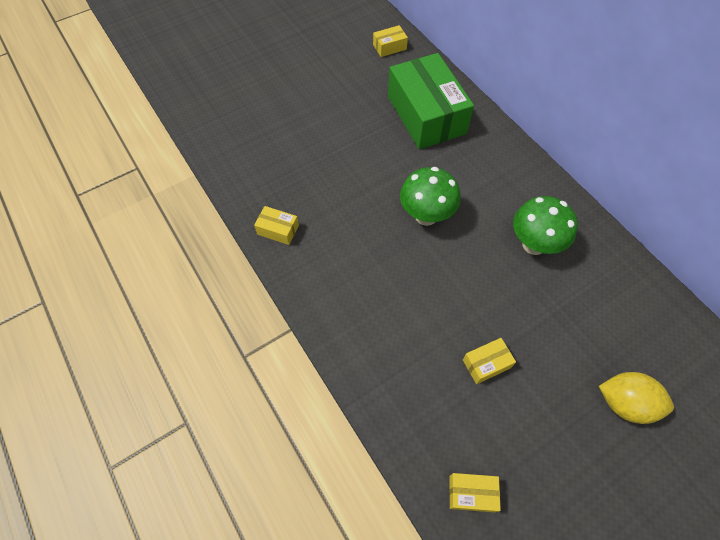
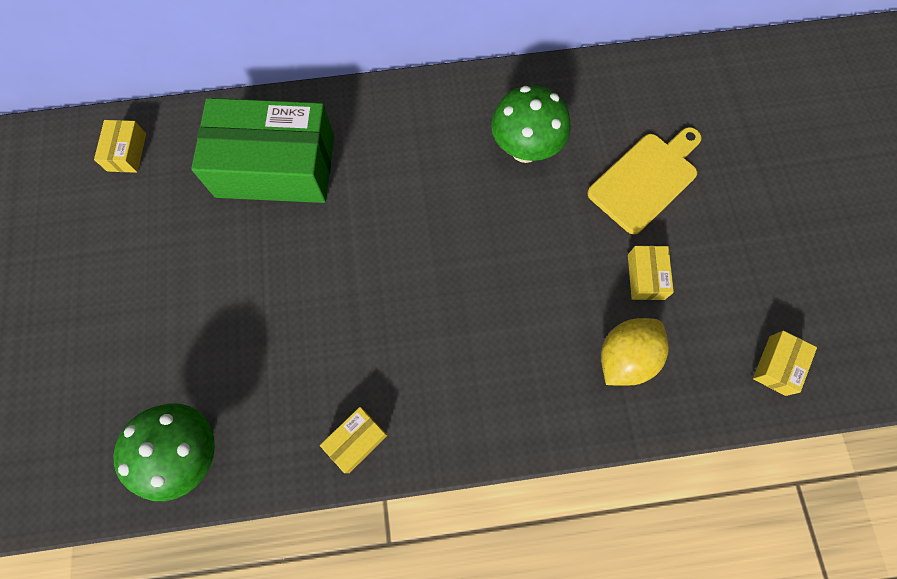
camera: 65 degrees left, 10 degrees up
green mushroom [400,167,461,226] -> green mushroom moved to [114,403,215,501]
yellow lemon [599,372,674,424] -> yellow lemon moved to [601,318,669,385]
none -> yellow cutting board [587,127,702,234]

